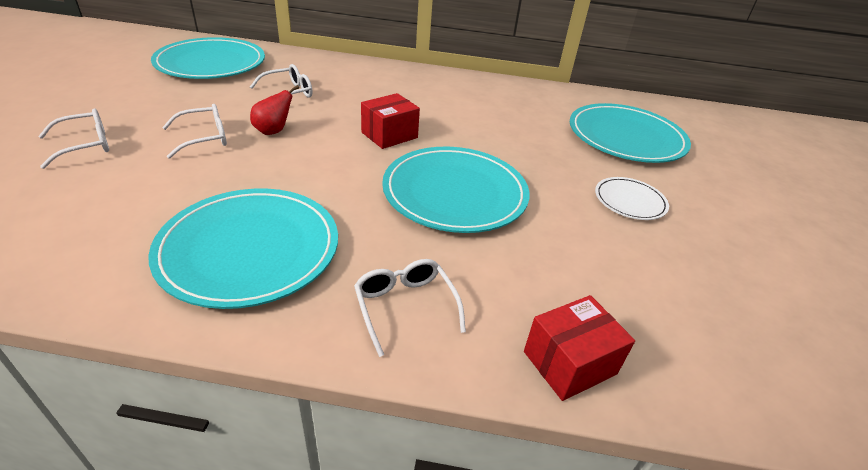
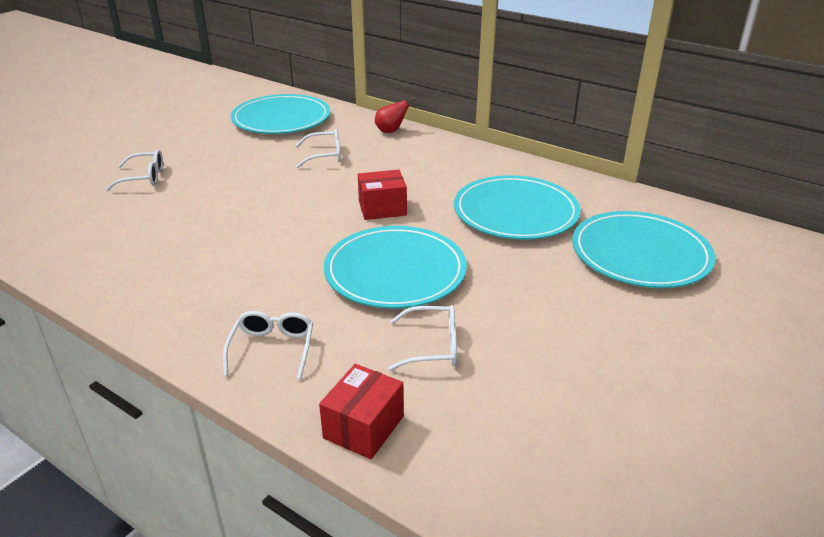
camera: 30 degrees right, 5 degrees down
turquoise plate [148,189,338,309] -> turquoise plate moved to [454,175,580,240]
white glasses [162,104,227,159] -> white glasses moved to [388,305,457,371]
red pear [250,85,299,135] -> red pear moved to [375,98,415,133]
red box [524,295,635,401] -> red box turned 60 degrees counterclockwise [319,364,404,459]
white plate [595,177,669,220] -> none

